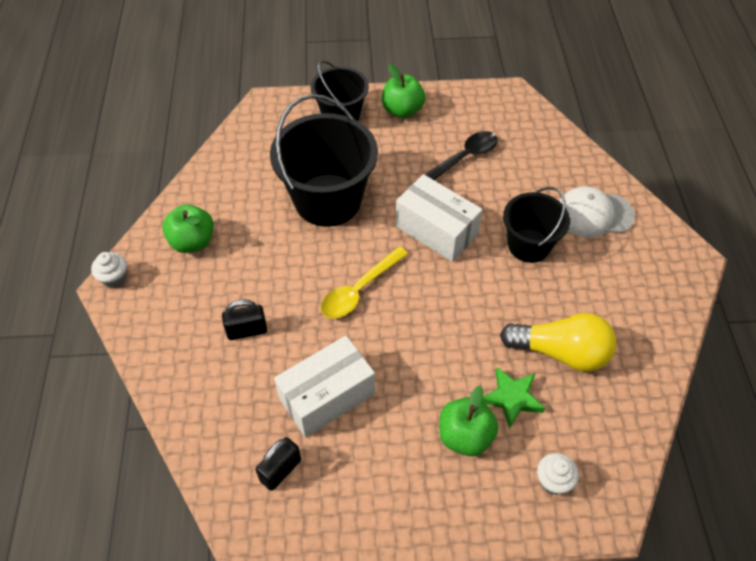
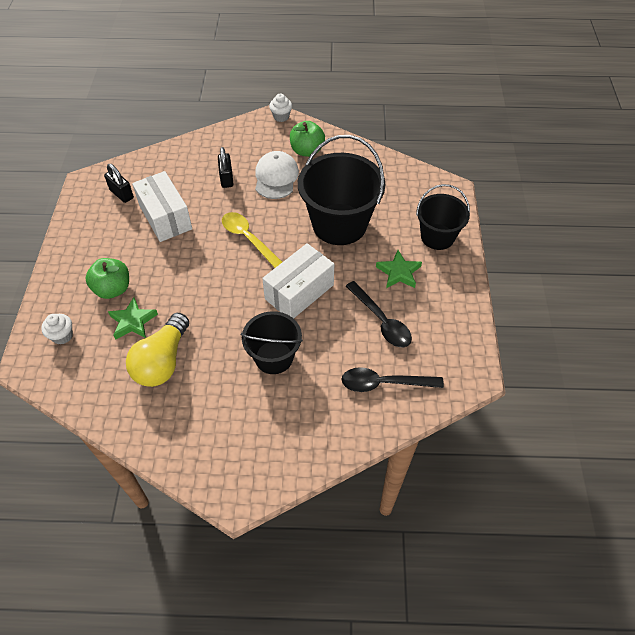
camera: 95 degrees right, 0 degrees up
green apple [381,64,425,118] -> none
white cap [559,186,635,237] -> white cap moved to [255,151,299,199]
none -> black spoon [341,367,444,392]
none -> green star [376,250,422,288]

